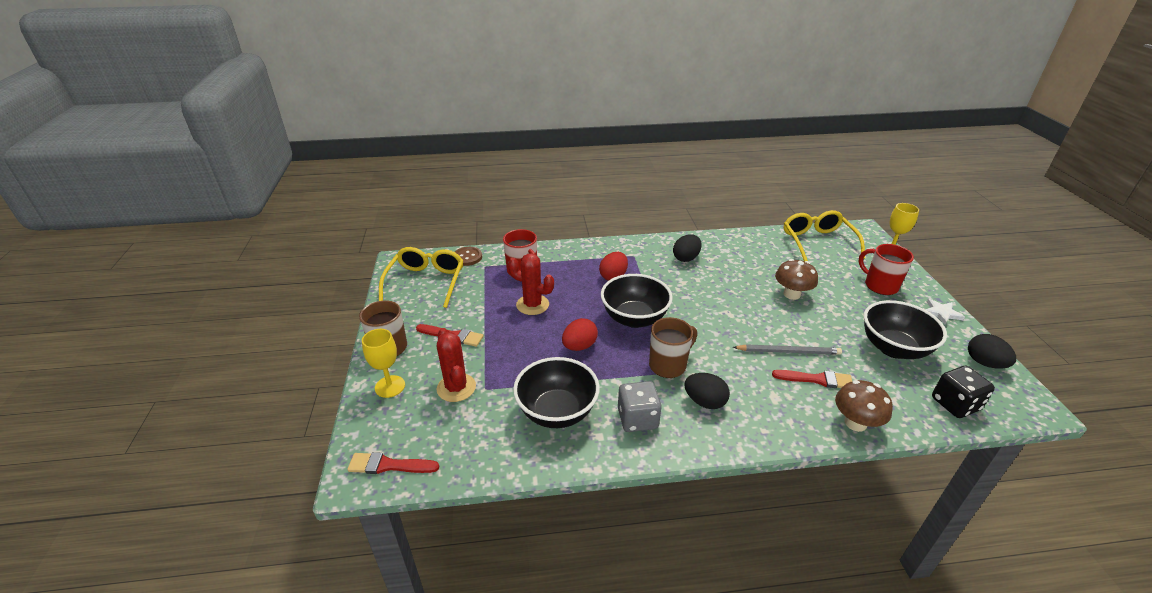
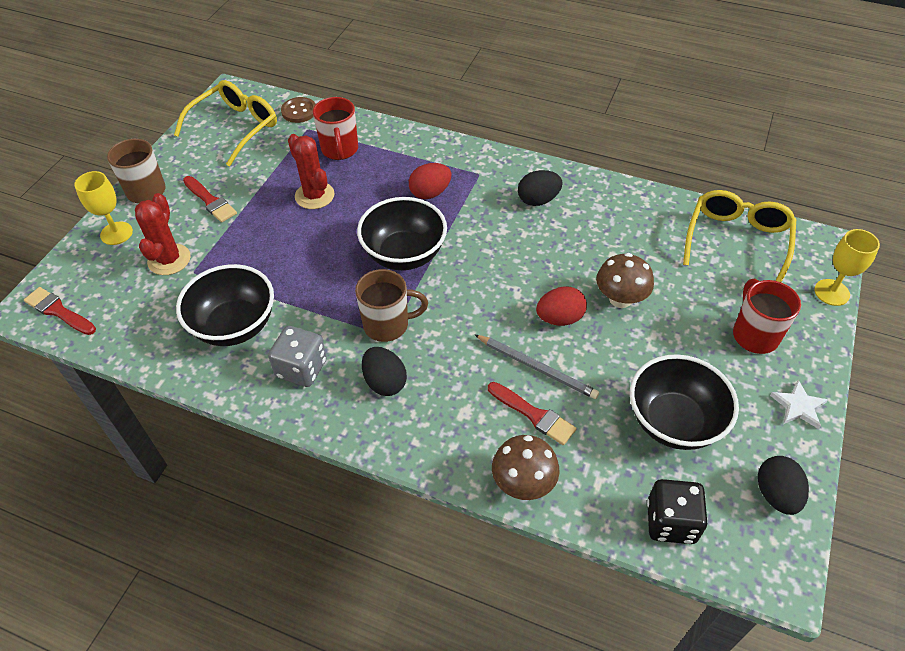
camera: 30 degrees right, 15 degrees up
red egg [562,318,598,351] -> red egg moved to [536,286,587,326]

